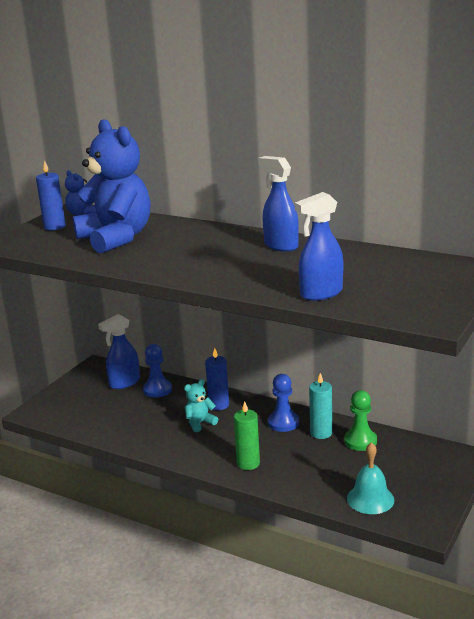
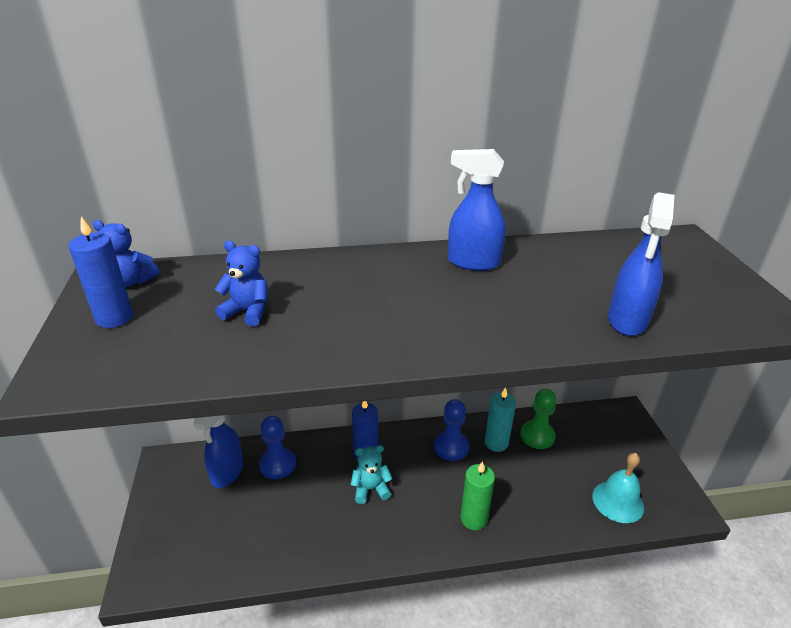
camera: 40 degrees left, 10 degrees up
blue teddy bear [73,119,151,254] -> blue teddy bear [215,241,268,326], size x0.42
turquoise teddy bear [184,379,218,432] -> turquoise teddy bear turned 60 degrees clockwise [351,445,393,504]

